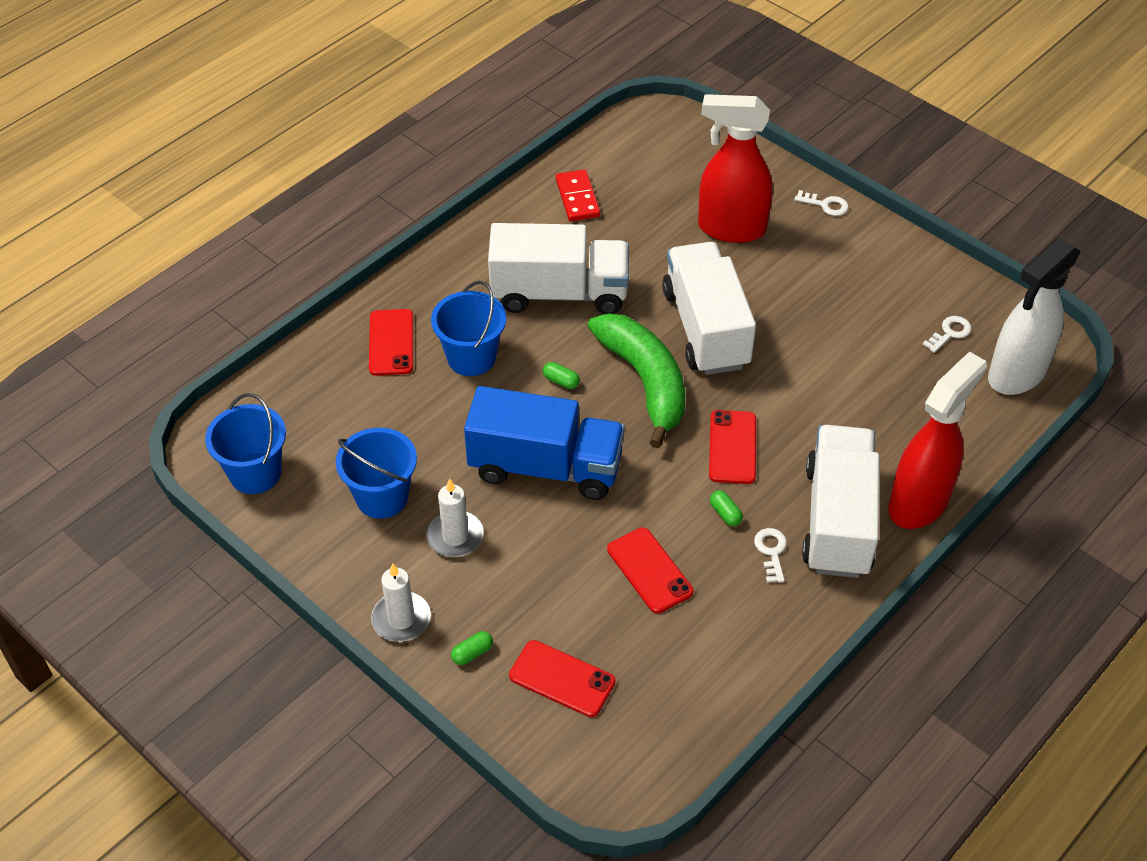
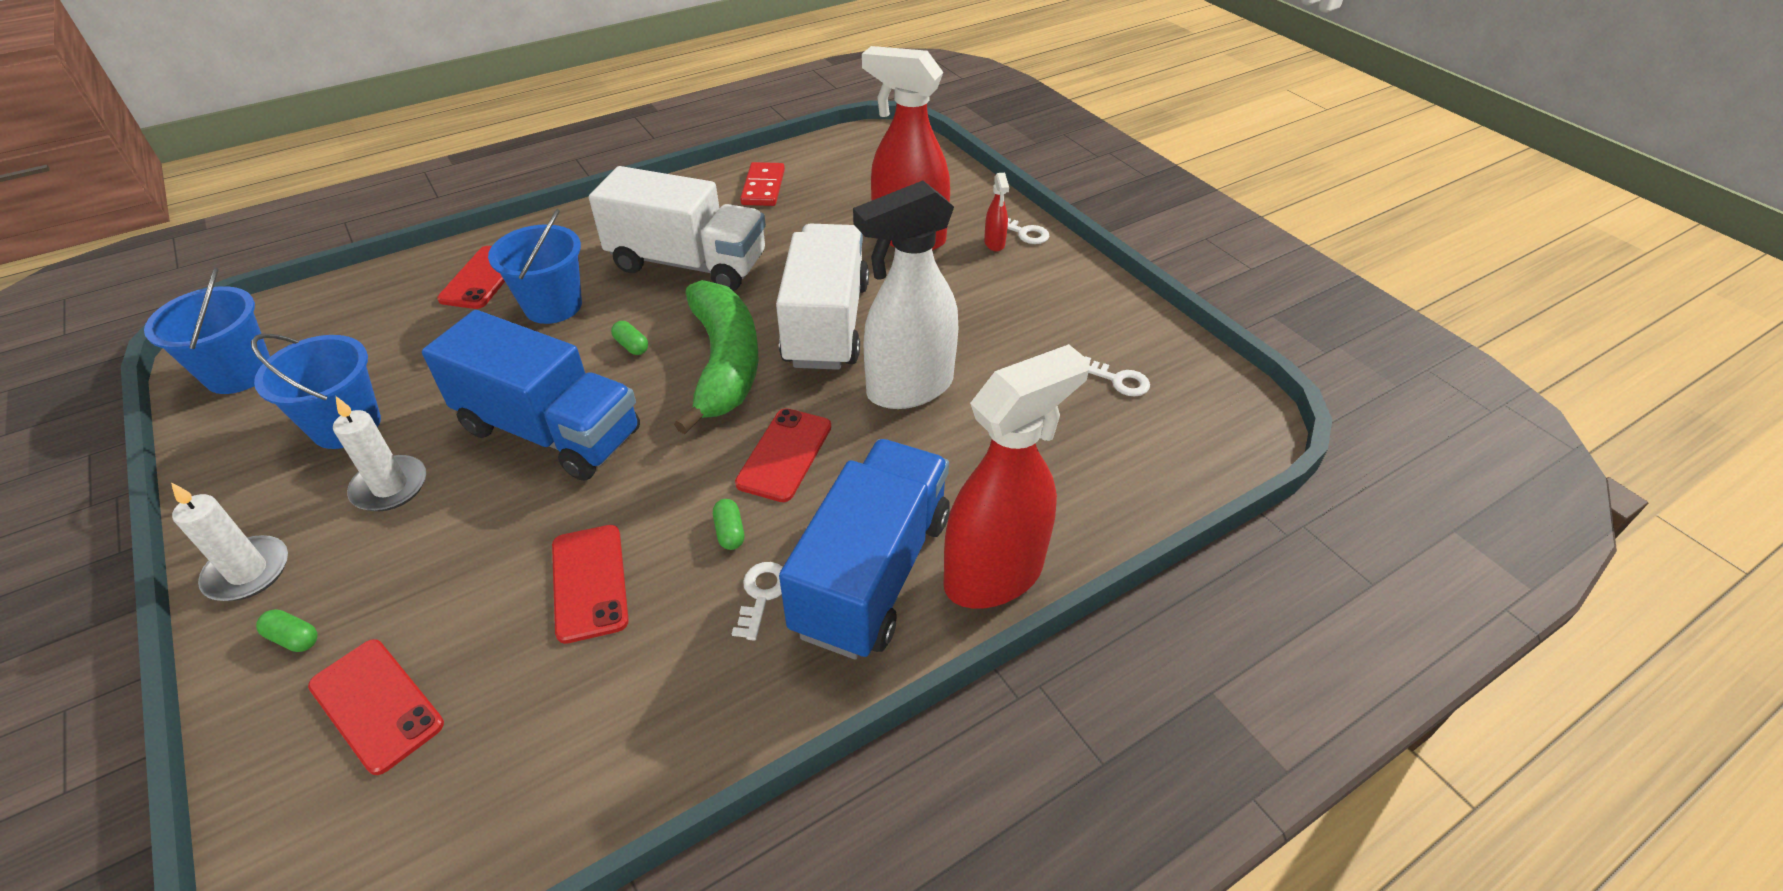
camera: 15 degrees right, 5 degrees down
green capsule [451,631,493,665] -> green capsule turned 45 degrees clockwise [256,609,318,652]
white truck [802,425,880,578] -> blue truck [779,439,950,660]
white key [922,316,972,353] -> white key turned 60 degrees clockwise [1085,357,1150,396]
white spray bottle [988,238,1081,395] -> white spray bottle moved to [853,181,958,409]
none -> red spray bottle [984,173,1009,251]

